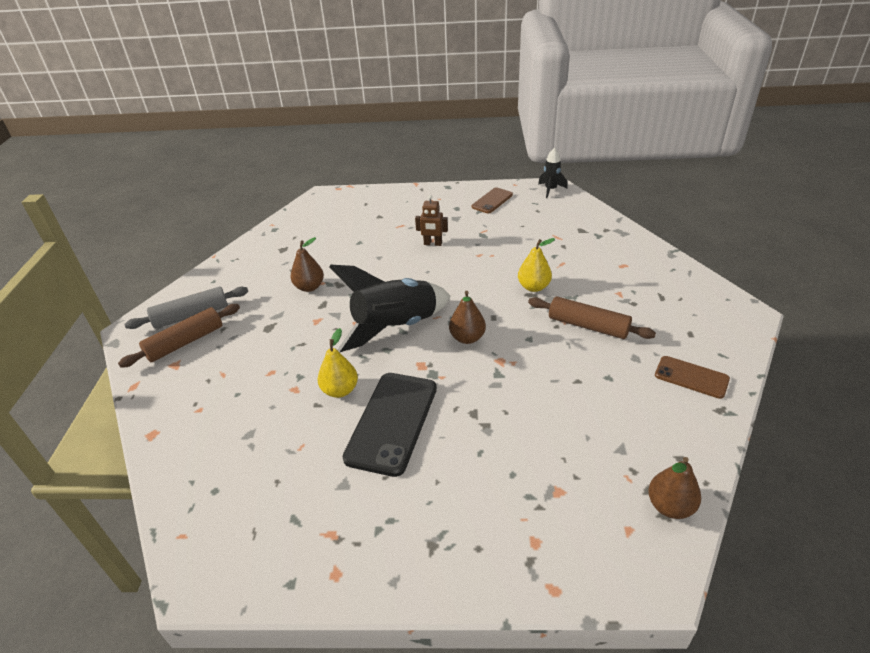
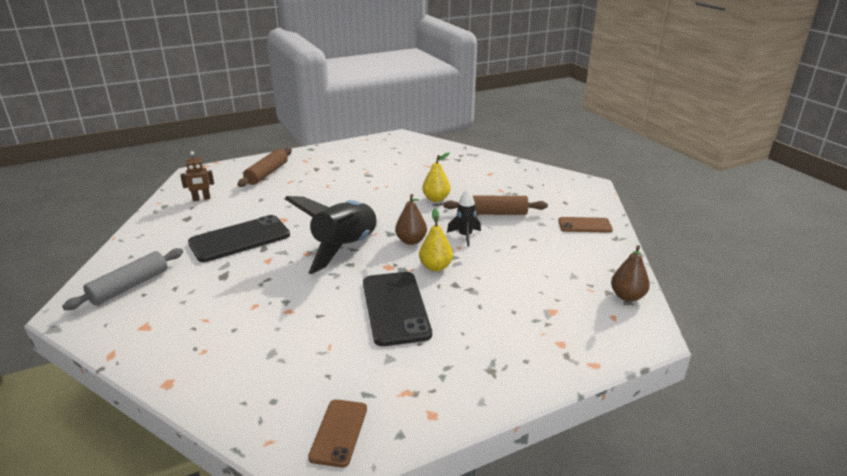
camera: 30 degrees left, 10 degrees down
brown rolling pin [118,304,240,368] -> brown rolling pin moved to [237,148,292,187]
brown pear [291,237,324,292] -> black phone [188,215,290,262]
yellow pear [318,328,358,398] -> yellow pear moved to [419,209,453,271]
brown robot [415,195,448,246] -> brown robot moved to [180,151,214,201]
brown phone [471,187,513,213] -> brown phone moved to [308,399,367,468]
black rocket [538,148,568,198] -> black rocket moved to [447,190,481,247]

